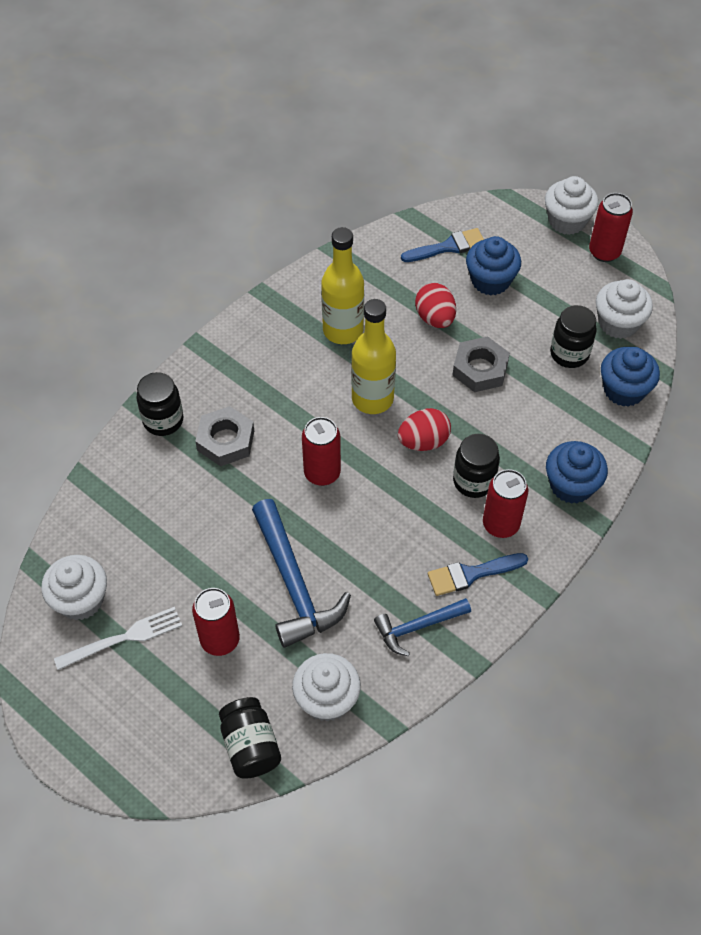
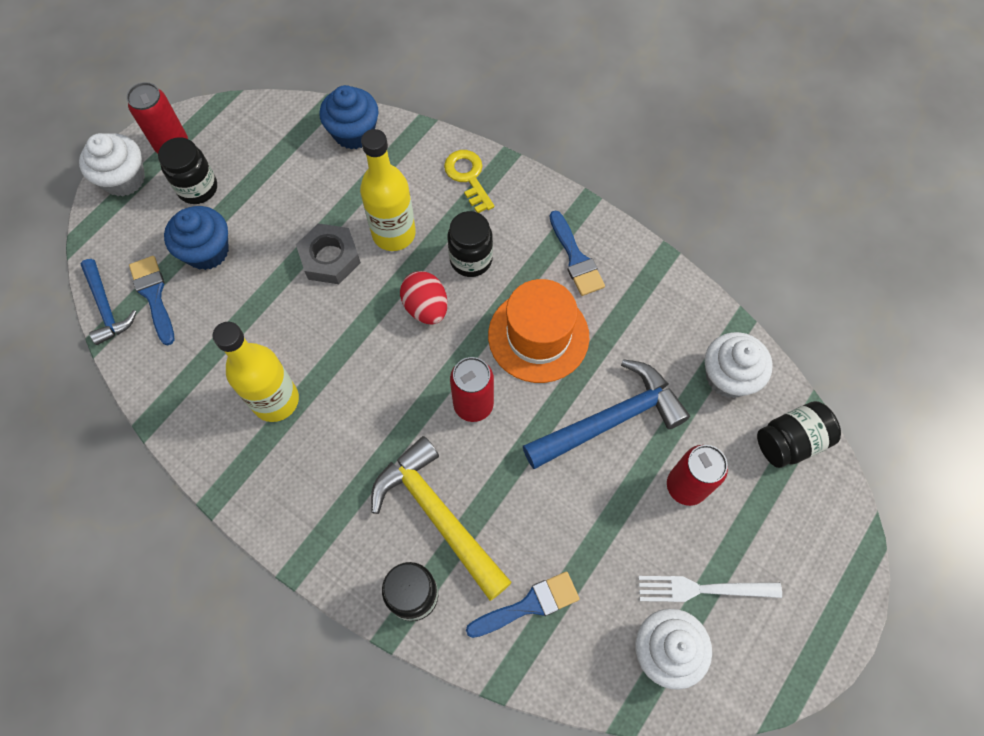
camera: 95 degrees left, 10 degrees up
white fork [54,607,182,670] -> white fork turned 60 degrees counterclockwise [638,576,782,602]
grey nut [195,406,254,466] -> yellow hammer [371,436,512,601]
yellow bottle [351,299,396,414] -> yellow bottle moved to [360,129,416,251]
blue hammer [374,598,471,656] -> blue hammer moved to [80,259,137,345]
red egg [415,283,456,328] -> none
red can [483,469,528,538] -> none
blue cupcake [546,441,608,504] -> yellow key [444,150,495,213]
black jar [550,305,597,368] -> black jar moved to [158,137,217,204]
white cupcake [596,279,653,339] -> none
none -> blue brush [466,571,580,638]
none -> orange hat [488,279,589,383]

